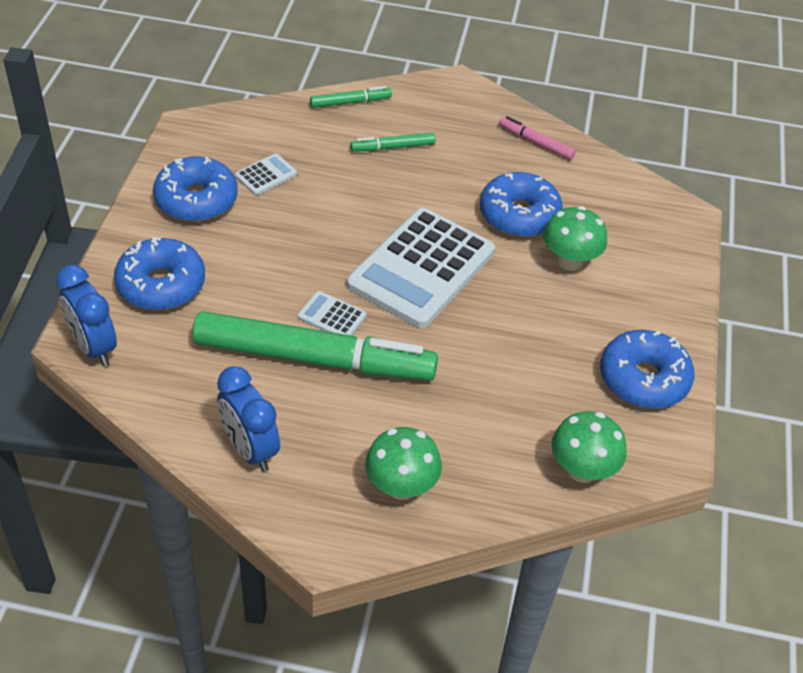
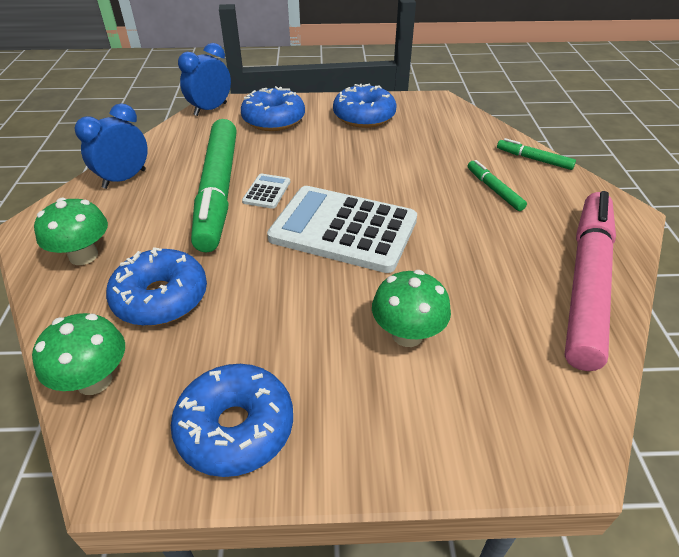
camera: 80 degrees right, 5 degrees down
white calculator [235,153,297,195] -> none
green marker [310,86,392,108] -> green marker turned 150 degrees clockwise [497,138,576,170]
blue donut [480,172,563,237] -> blue donut moved to [106,247,207,326]
pink marker [499,116,576,160] -> pink marker [564,191,616,371], size x2.39

